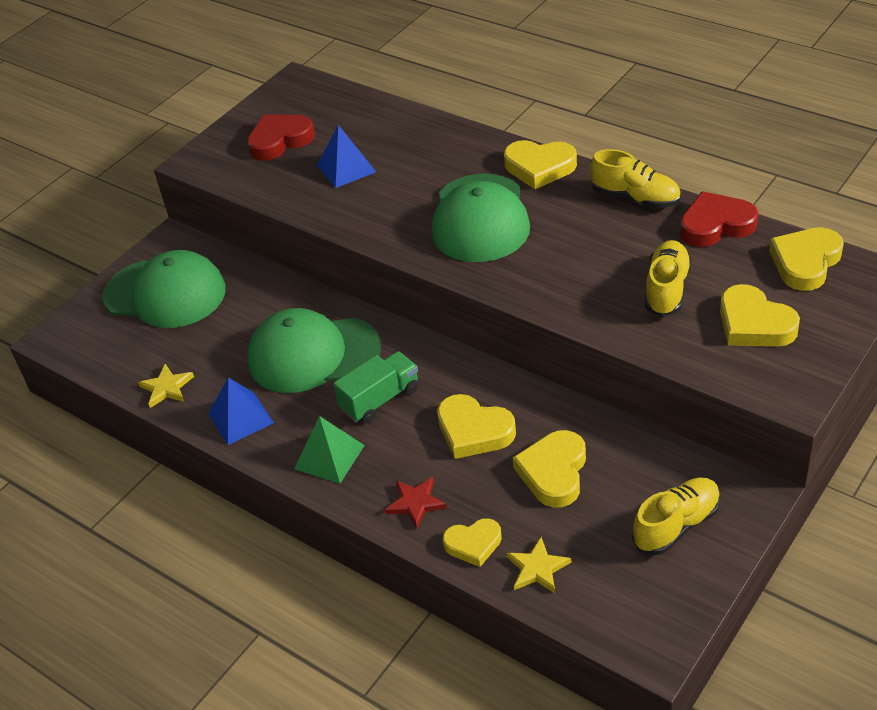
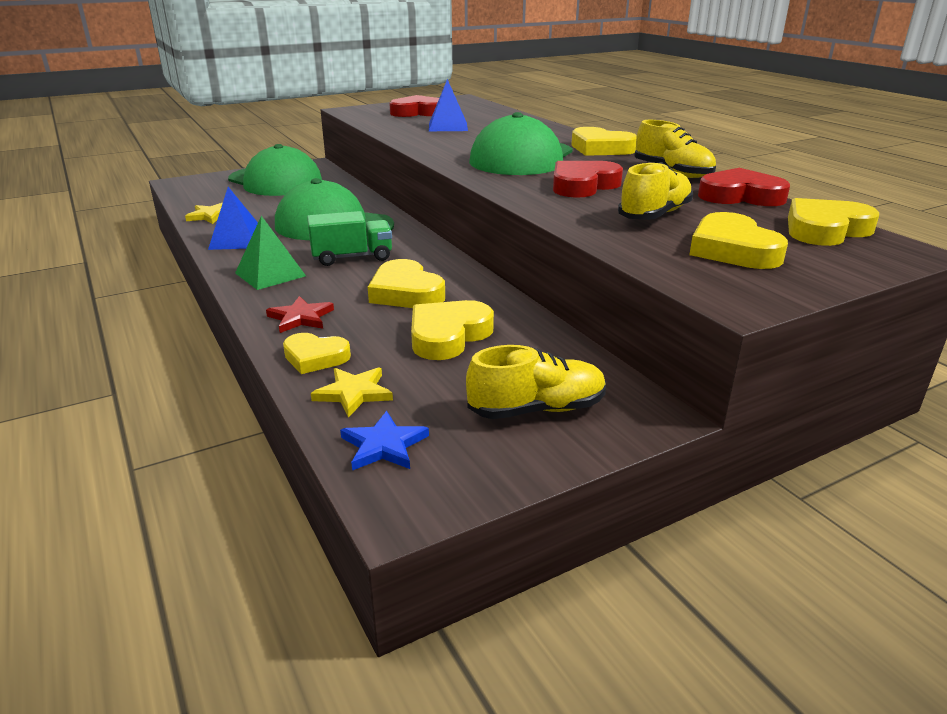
camera: 20 degrees right, 15 degrees down
none -> blue star [340,411,429,471]
none -> red heart [553,161,623,198]

